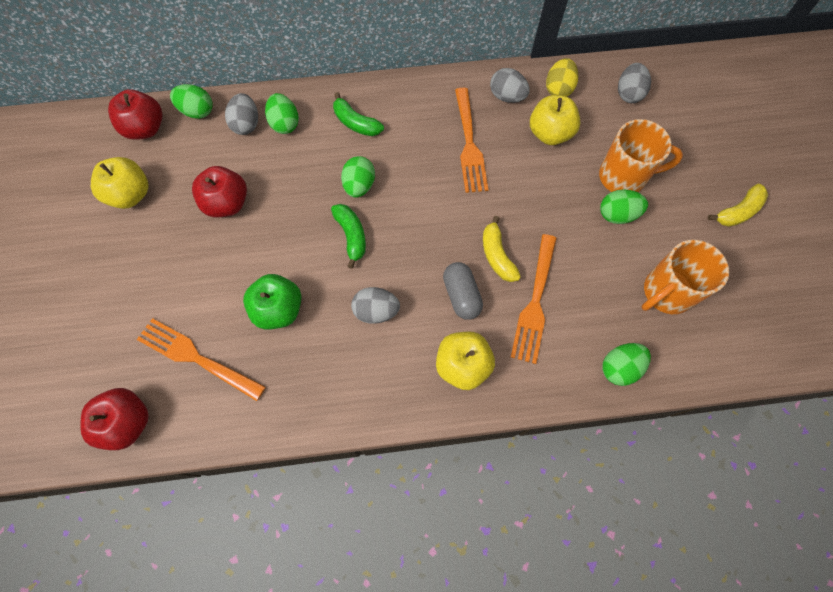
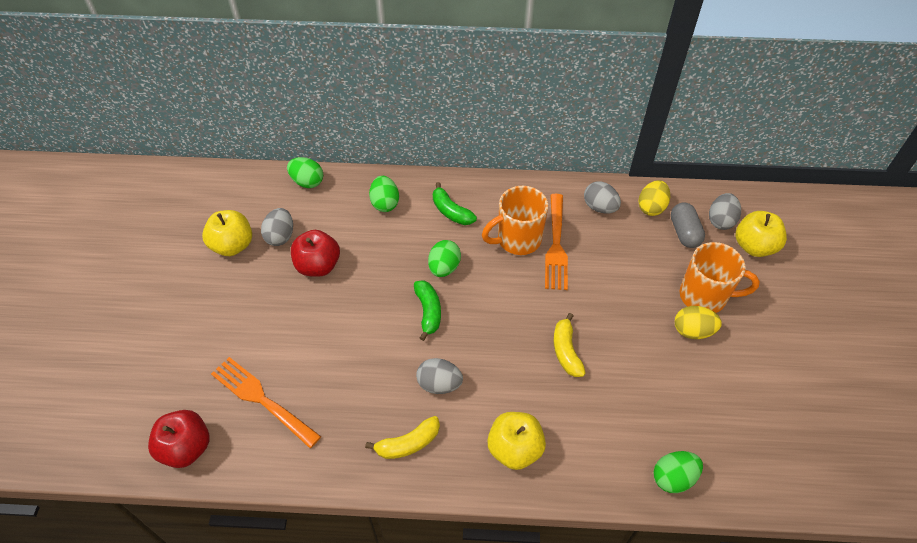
camera: 10 degrees right, 15 degrees down
red apple [108,89,163,140] -> none
grey egg [225,93,258,135] -> grey egg moved to [261,208,293,246]
green apple [243,274,302,329] -> none
grey capsule [443,262,483,320] -> grey capsule moved to [671,203,705,248]
orange fork [511,234,557,364] -> none
yellow apple [530,95,580,145] -> yellow apple moved to [736,211,787,257]
green egg [600,189,648,224] -> yellow egg [675,306,722,339]
orange mug [642,240,729,314] -> orange mug moved to [482,186,548,255]
yellow banana [708,184,768,227] -> yellow banana moved to [365,416,440,459]

